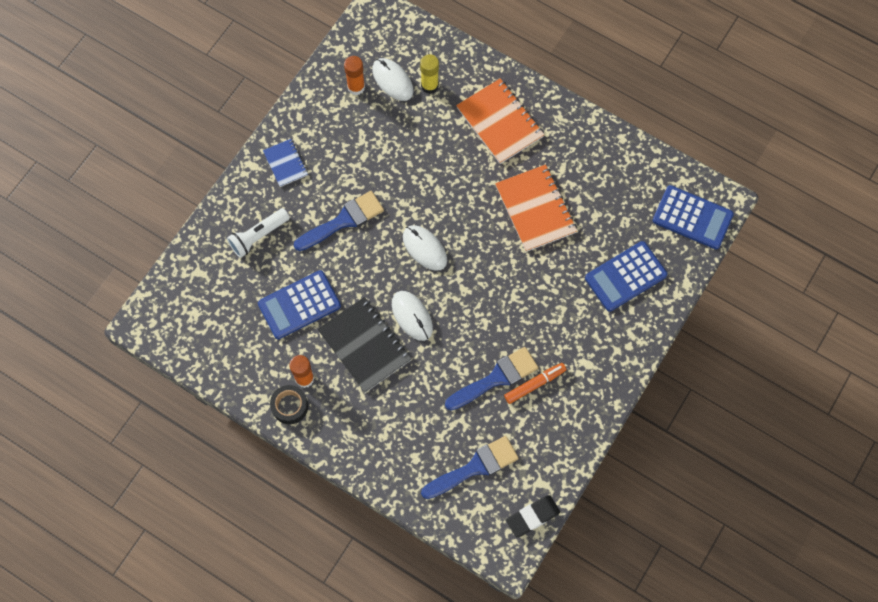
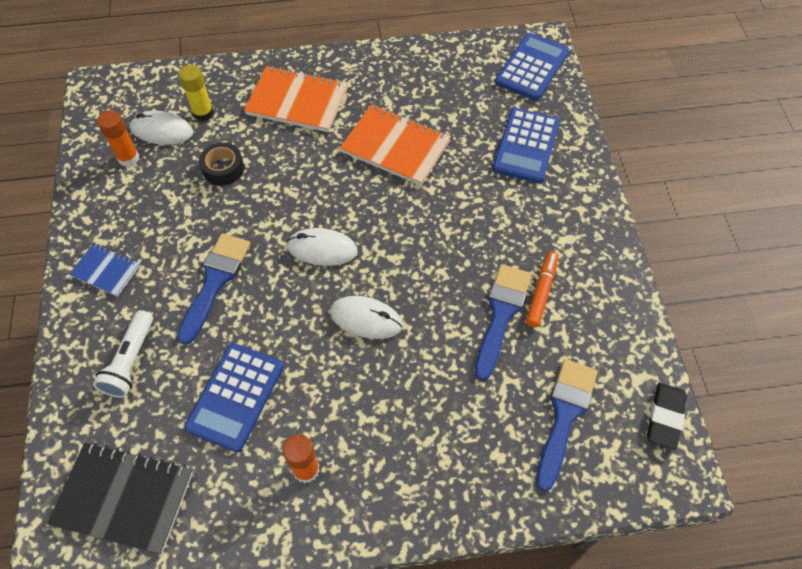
camera: 40 degrees left, 10 degrees down
black tape [270,385,308,424] -> black tape moved to [199,142,244,186]
black notebook [318,297,412,393] -> black notebook moved to [47,442,193,554]
blue calculator [652,185,734,249] -> blue calculator turned 45 degrees counterclockwise [495,33,569,101]

